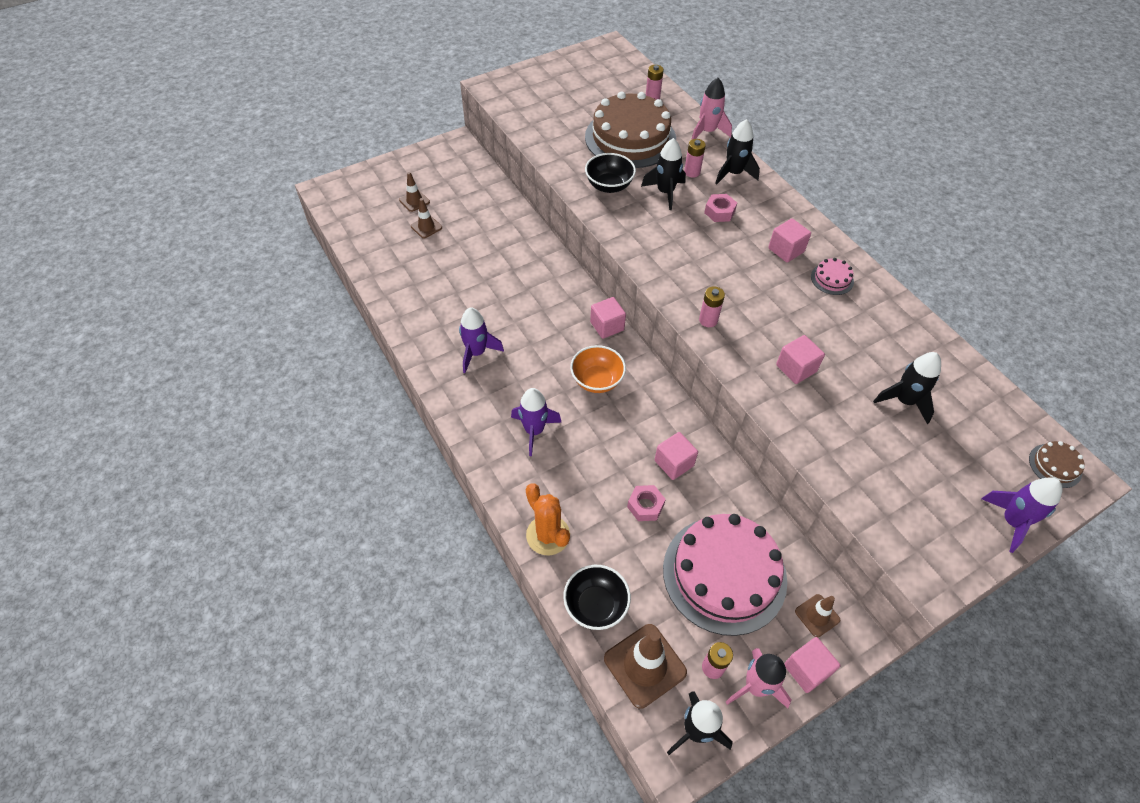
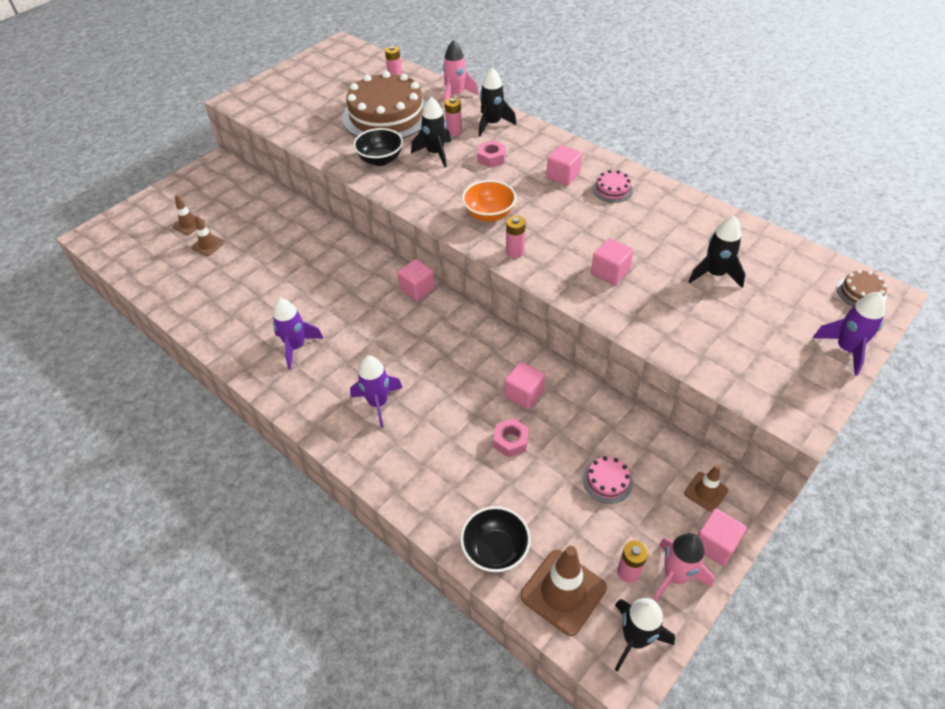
camera: 15 degrees left, 5 degrees down
orange cactus [526,483,570,555] -> none
orange bowl [570,345,626,393] -> orange bowl moved to [462,180,516,222]
pink cake [663,514,787,636] -> pink cake [583,456,633,504], size x0.40

